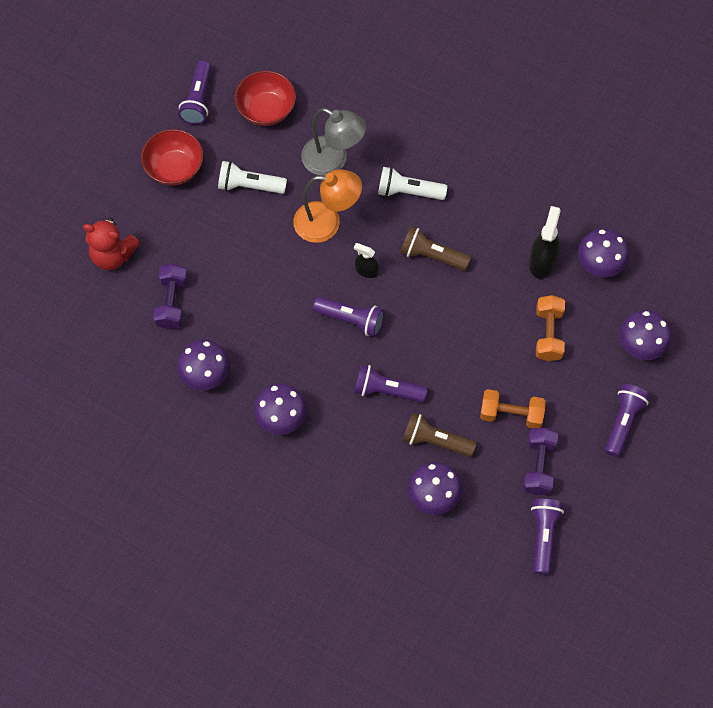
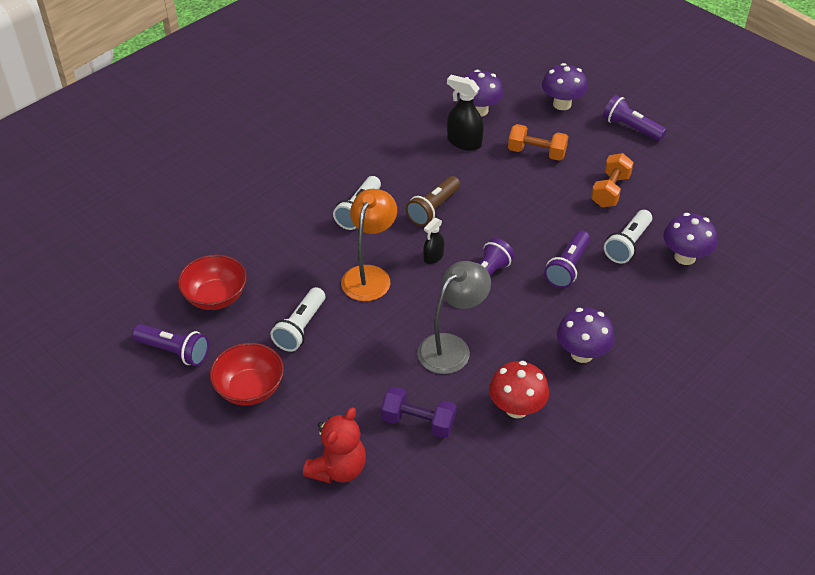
camera: 75 degrees left, 20 degrees down
purple mushroom [177,340,230,390] -> red mushroom [489,361,549,418]
grey lamp [301,108,366,176] -> grey lamp moved to [417,261,491,374]
brown flashlight [403,413,477,457] -> white flashlight [604,210,652,264]
purple dumbbell [523,428,558,495] -> none
purple flashlight [531,499,564,575] -> none

